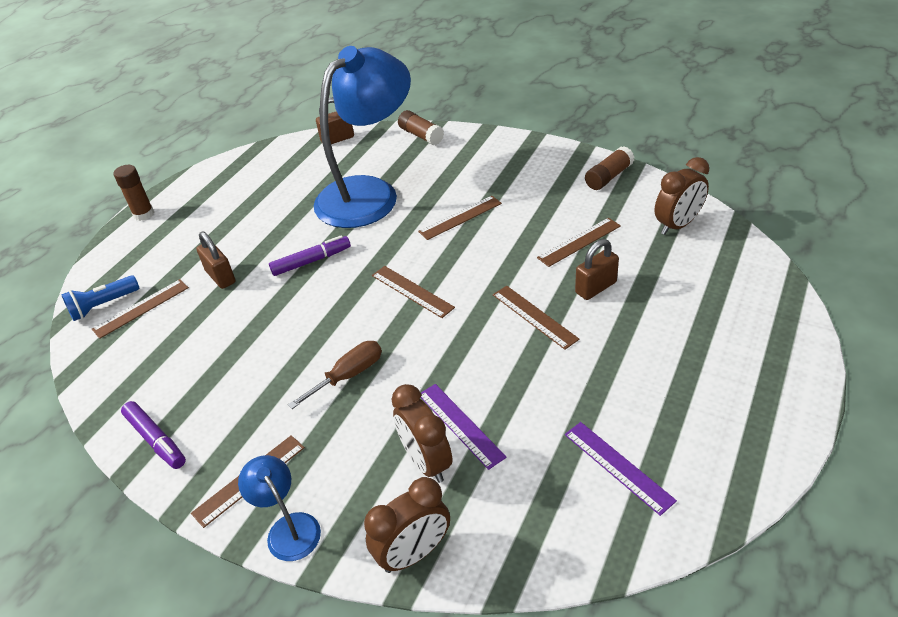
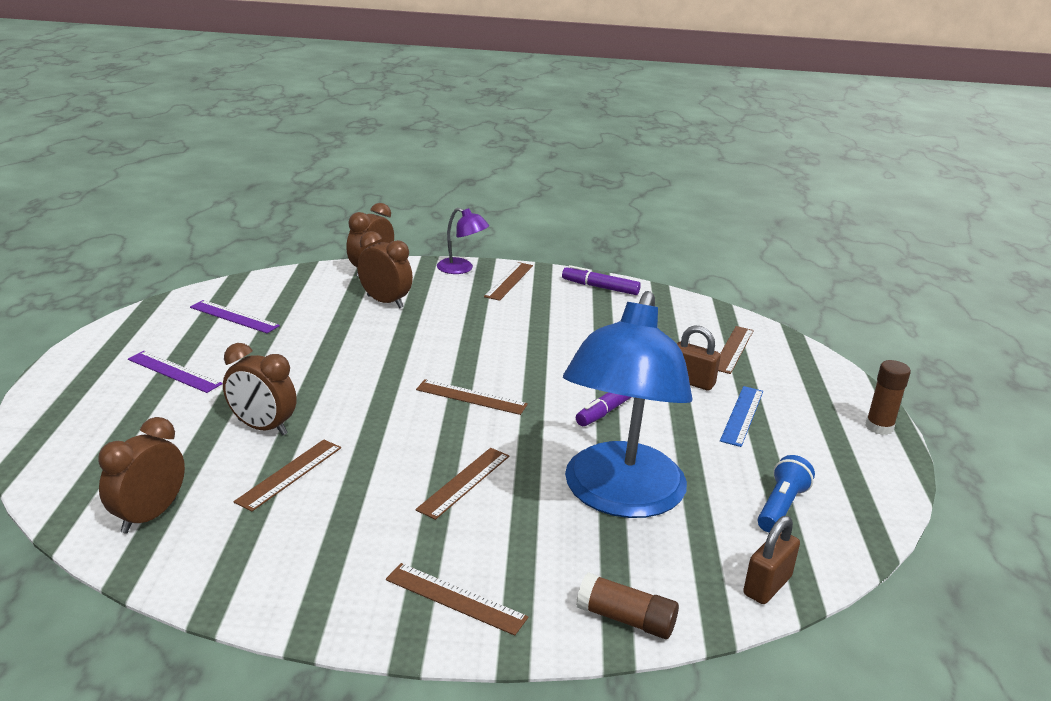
camera: 150 degrees right, 15 degrees down
blue flashlight [61,275,139,321] -> blue flashlight moved to [758,455,815,532]
blue lamp [238,455,321,561] -> purple lamp [437,208,489,274]
brown screwdriver [288,341,382,409] -> none
purple ruler [421,384,507,470] -> purple ruler moved to [128,351,223,393]
brown ruler [493,286,579,350] -> brown ruler moved to [386,563,528,636]
brown padlock [575,239,619,300] -> brown clock [223,343,297,436]
brown glue stick [585,146,634,190] -> none
none -> blue ruler [720,386,763,447]

